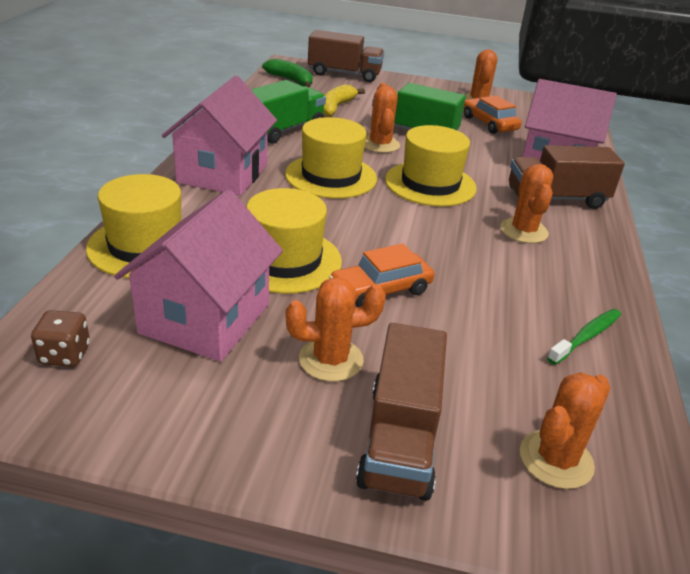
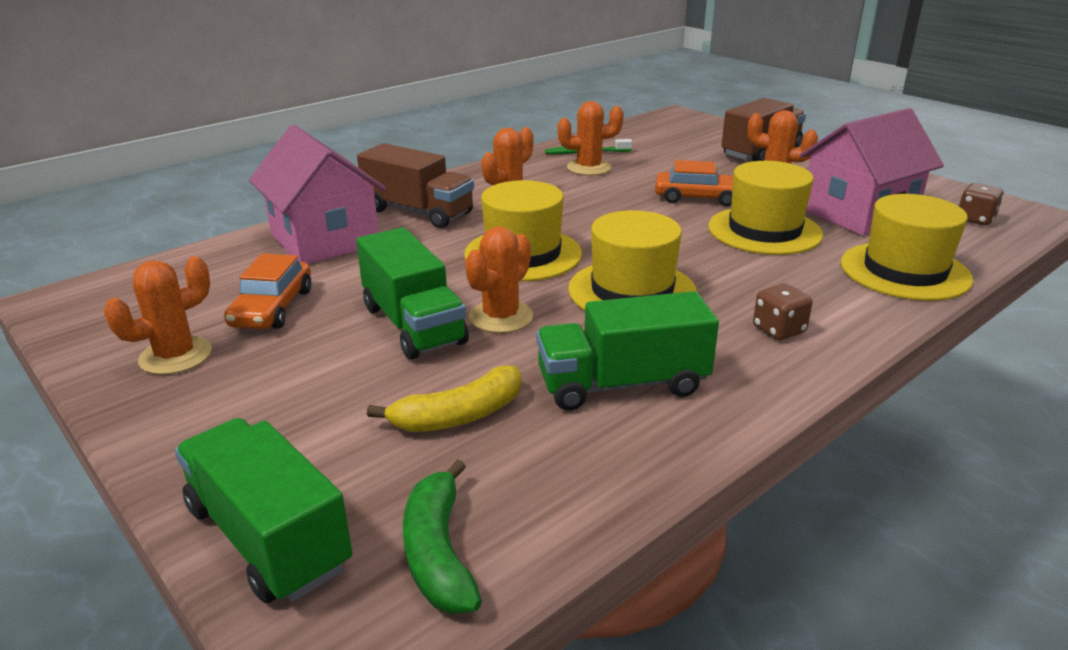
camera: 140 degrees left, 5 degrees down
pink house [162,76,277,196] -> brown dice [753,283,813,340]
brown truck [308,30,384,82] -> green truck [175,418,352,603]
orange cactus [520,372,610,489] -> orange cactus moved to [557,101,624,176]

